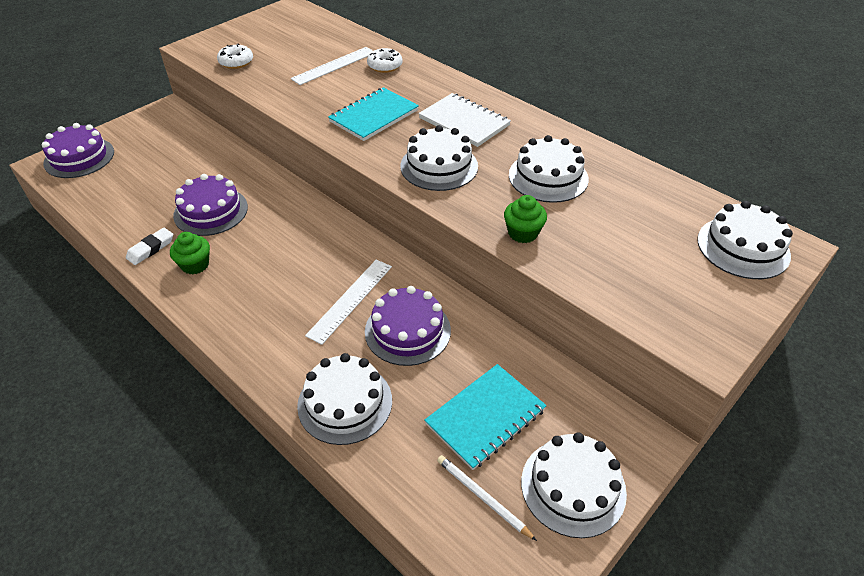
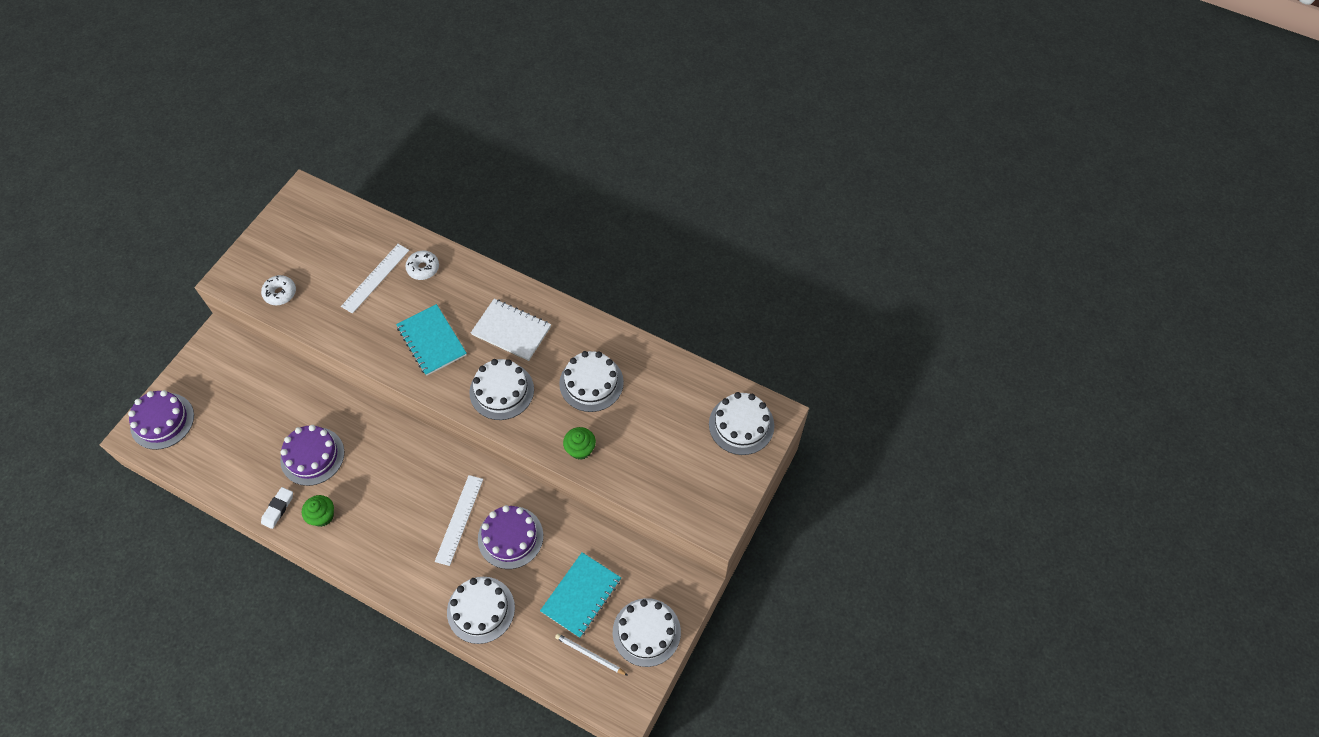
camera: 15 degrees left, 15 degrees up
turquoise notebook [328,87,419,141] -> turquoise notebook turned 60 degrees counterclockwise [396,304,467,376]

